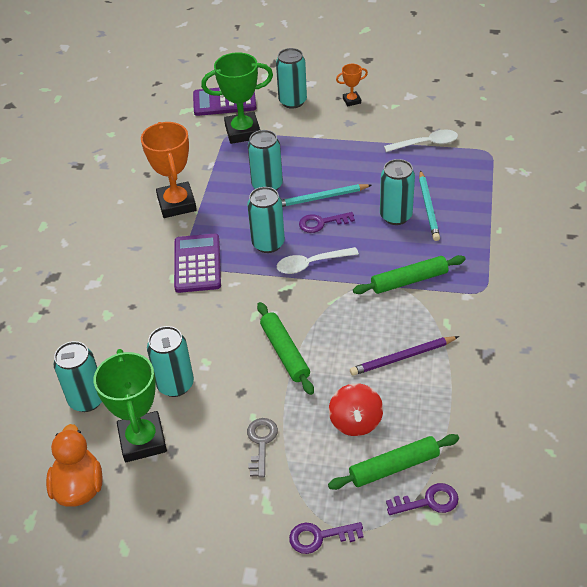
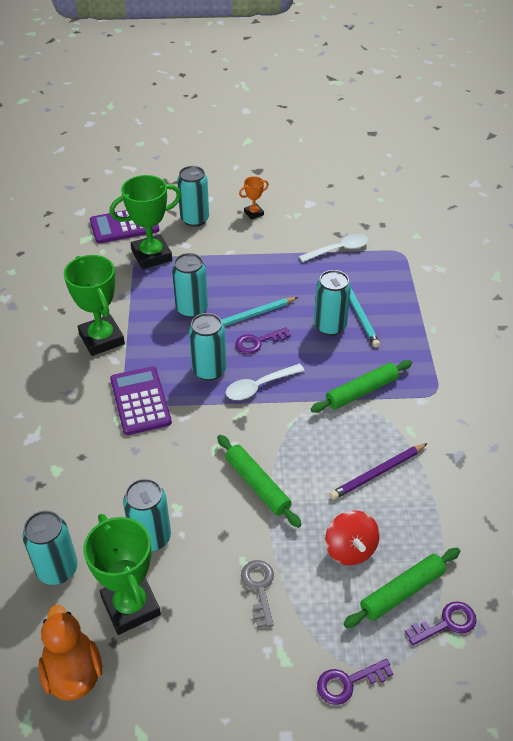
camera: 15 degrees left, 0 degrees up
orange trophy [141,122,197,218] -> green trophy [64,255,125,356]

